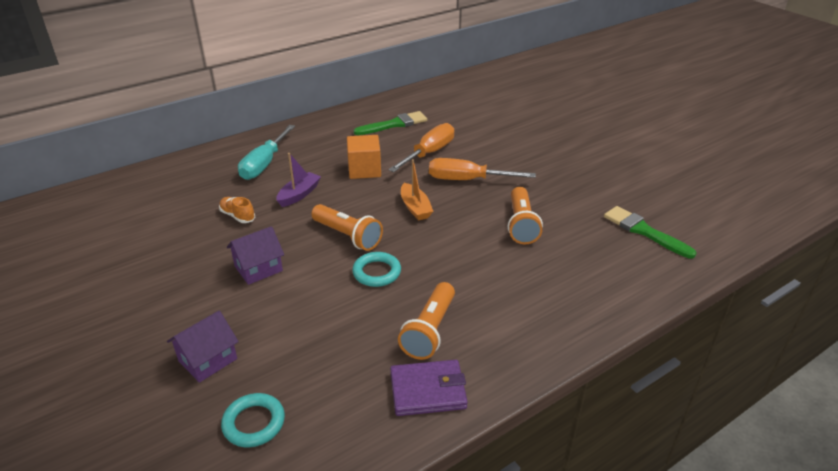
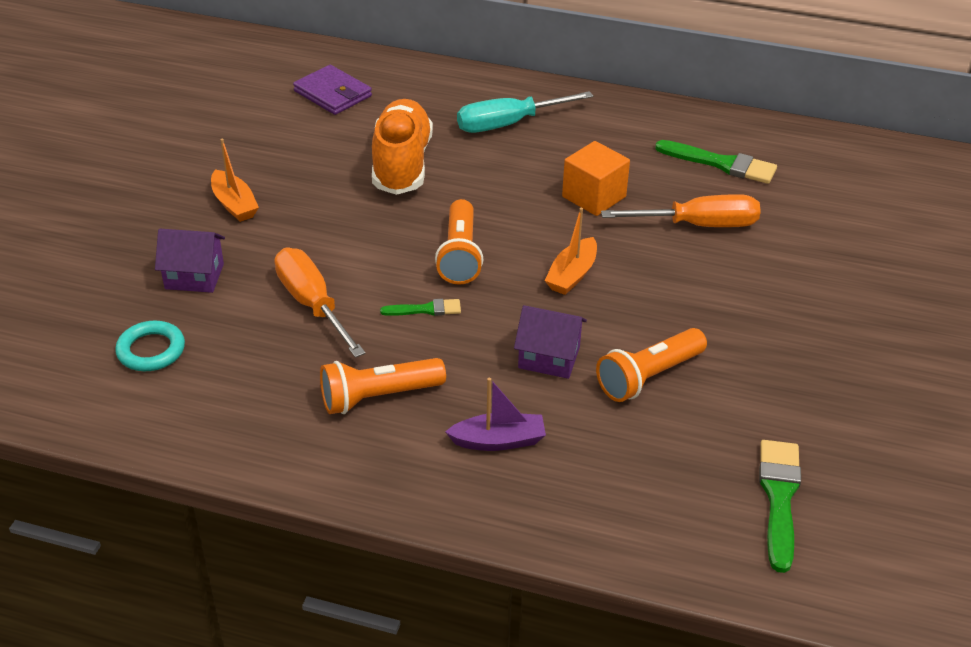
camera: 50 degrees right, 5 degrees up
orange shoe [219,197,255,223] -> orange shoe [372,99,433,195], size x2.22
purple house [227,226,284,285] -> purple house moved to [514,305,587,379]
purple boat [277,153,321,207] -> purple boat moved to [445,378,546,451]
turquoise ring [352,252,401,287] -> green brush [380,299,461,316]
purple wallet [390,360,468,416] -> purple wallet moved to [293,65,372,115]
orange screwdriver [429,158,536,180] -> orange screwdriver moved to [274,248,366,358]
none -> orange boat [211,138,259,222]

